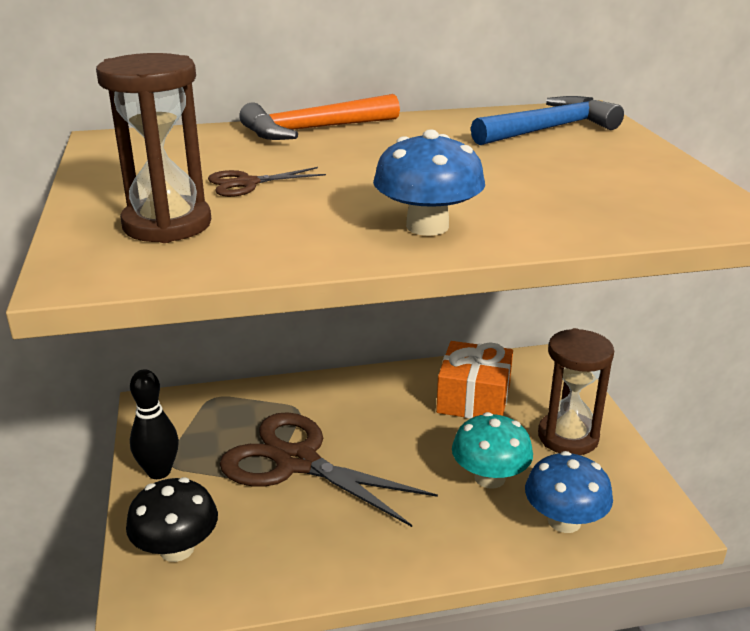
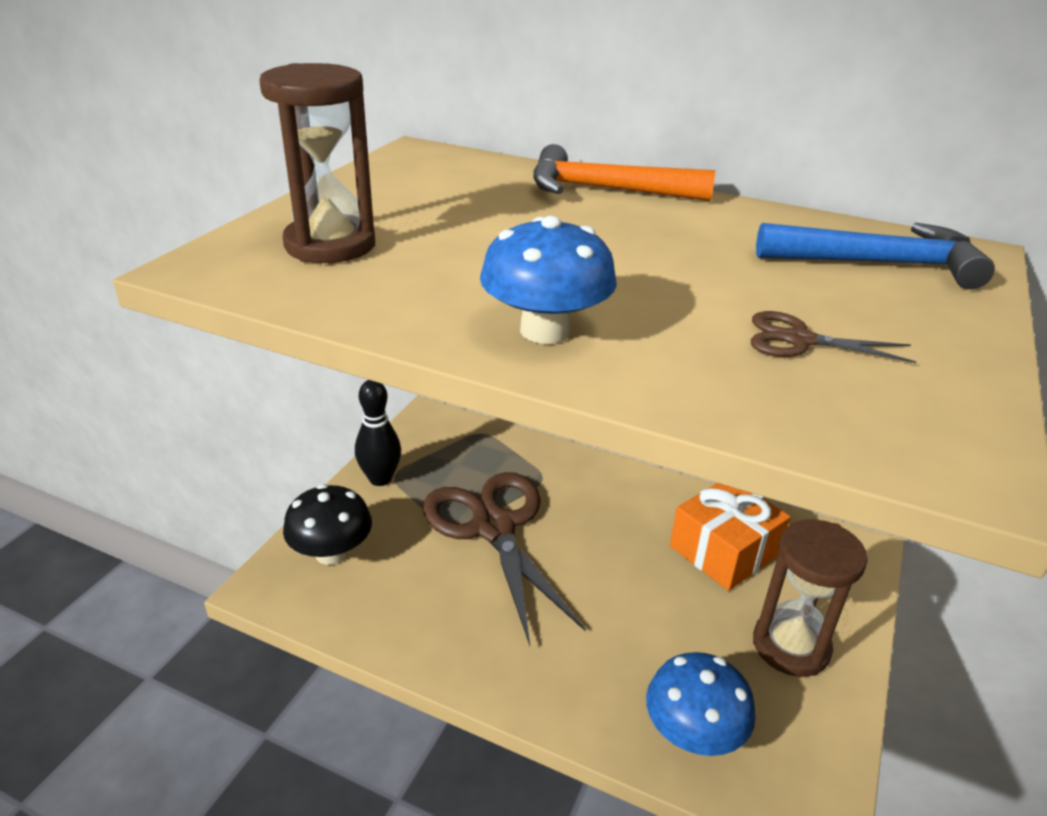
camera: 35 degrees right, 5 degrees up
brown scissors [208,167,326,197] -> brown scissors moved to [751,311,917,363]
turquoise mushroom [452,412,533,489] -> none

